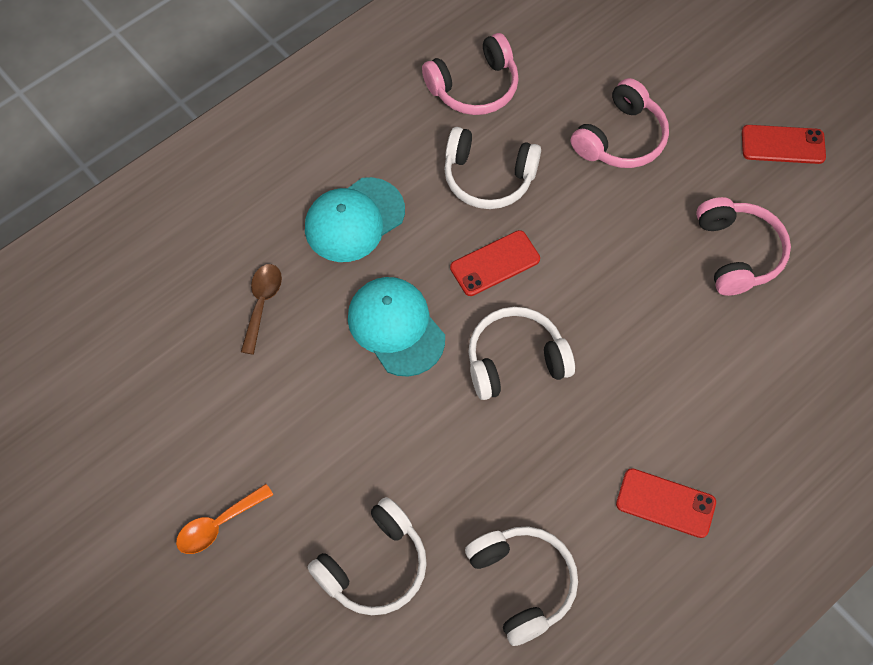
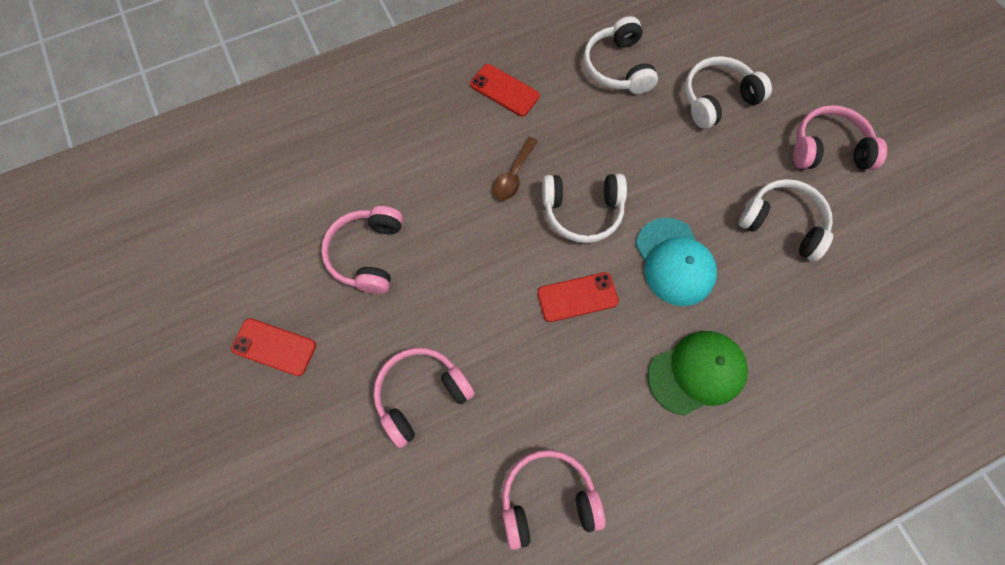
camera: 165 degrees left, 5 degrees up
orange spoon [176,484,273,554] -> pink headphones [793,105,887,170]
brown spoon [241,264,282,354] -> brown spoon moved to [493,137,538,201]
turquoise cap [305,177,405,262] -> green cap [648,331,748,416]
white headphones [444,127,541,209] -> white headphones moved to [739,179,833,262]

